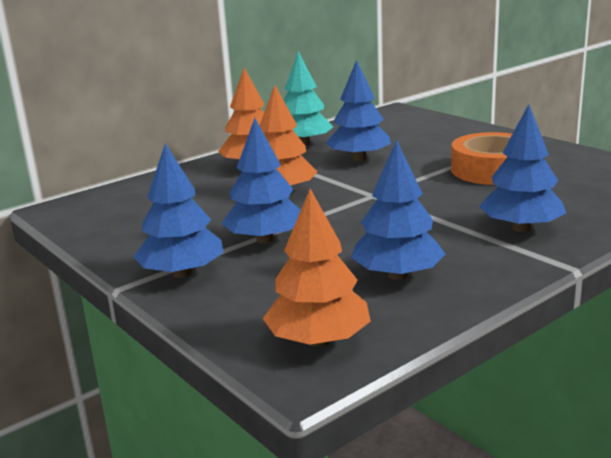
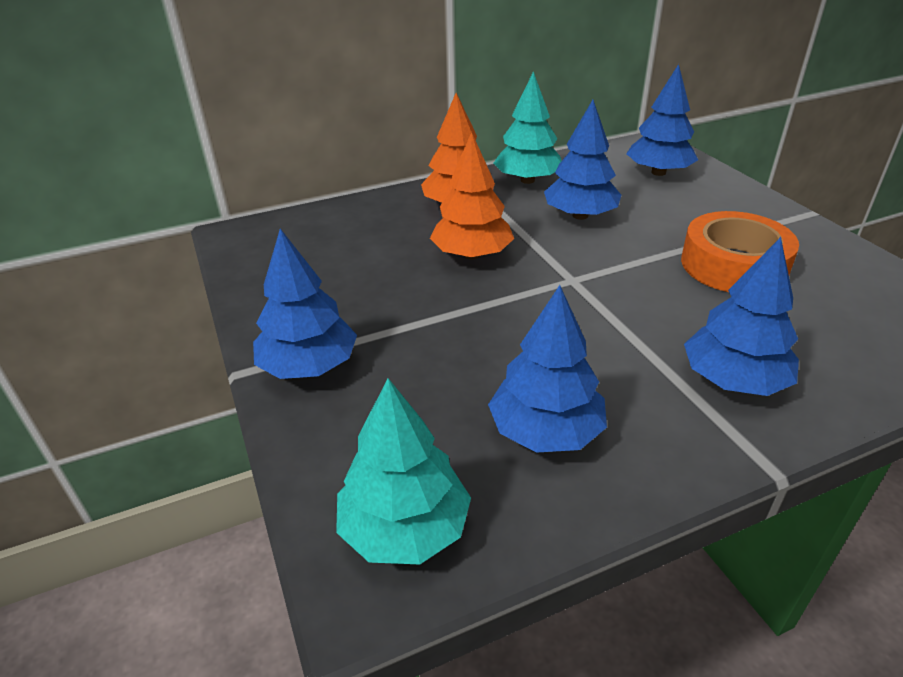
camera: 15 degrees right, 15 degrees up
blue tree [221,118,301,244] -> blue tree moved to [626,64,698,176]
orange tree [263,189,371,347] -> turquoise tree [336,378,471,564]

